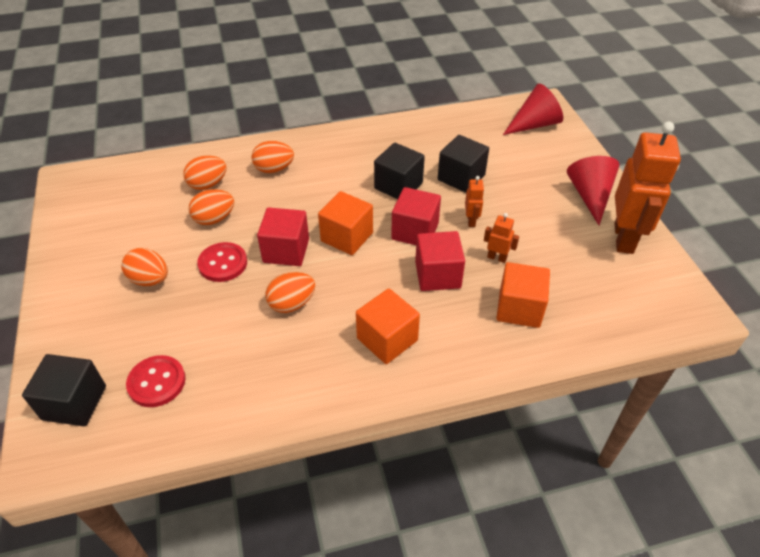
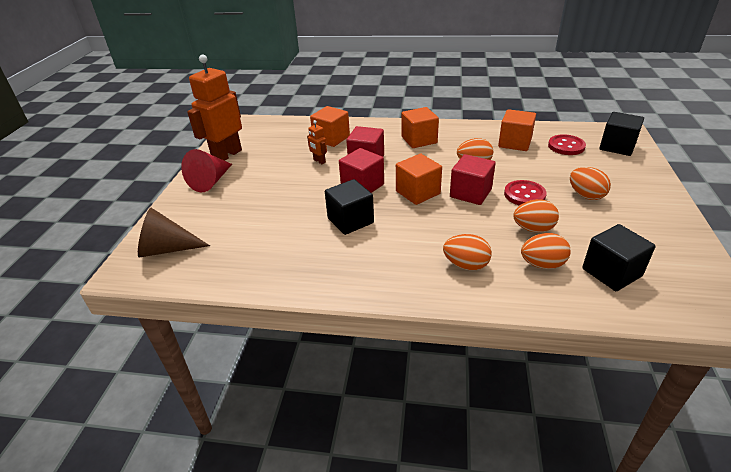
camera: 155 degrees left, 10 degrees down
black cube [438,135,489,193] -> black cube moved to [582,224,656,291]
orange robot [465,176,484,227] -> none
red cone [503,84,563,135] -> brown cone [138,208,210,258]
none -> orange cube [498,109,536,151]

